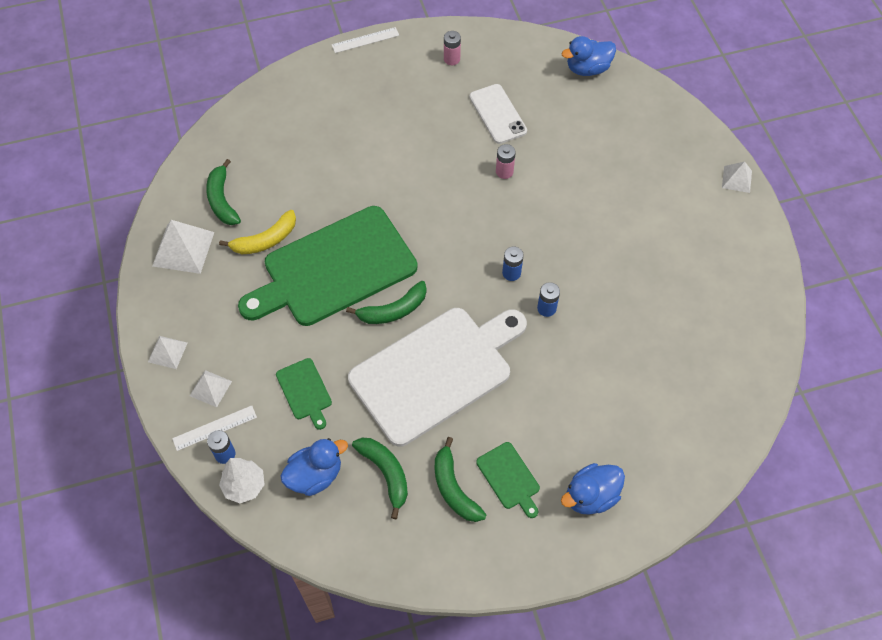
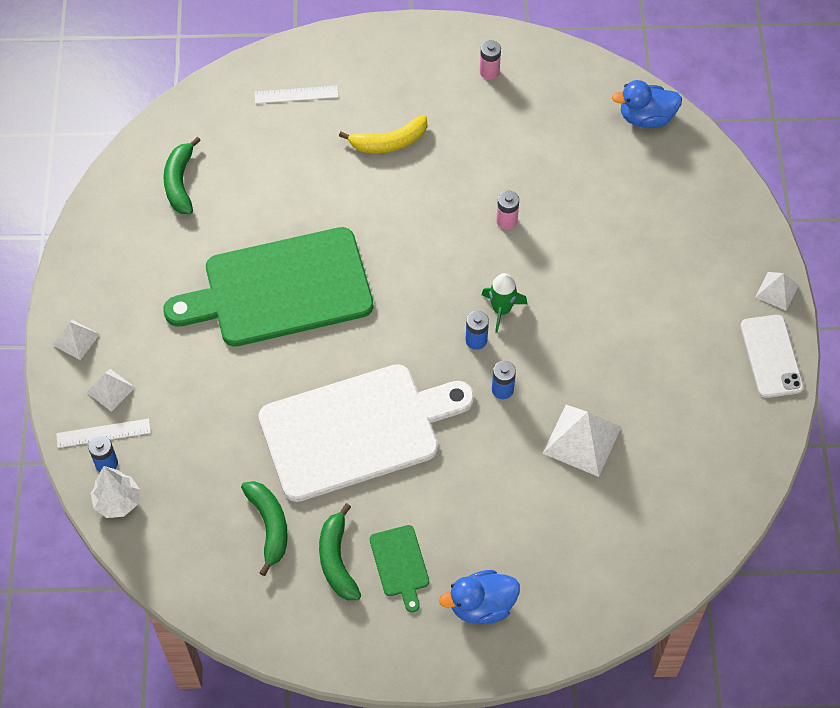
camera: 15 degrees right, 0 degrees up
white pyramid [152,220,214,274] -> white pyramid moved to [543,405,621,477]
yellow banana [219,210,296,254] -> yellow banana moved to [339,115,427,153]
green cutting board [276,358,332,430] -> none
blue duck [280,438,348,496] -> none
white ruler [332,27,399,53] -> white ruler moved to [255,85,339,104]
green banana [346,281,427,324] -> none
white phone [469,84,527,144] -> white phone moved to [741,315,804,398]
none -> green rocket [482,273,527,333]

